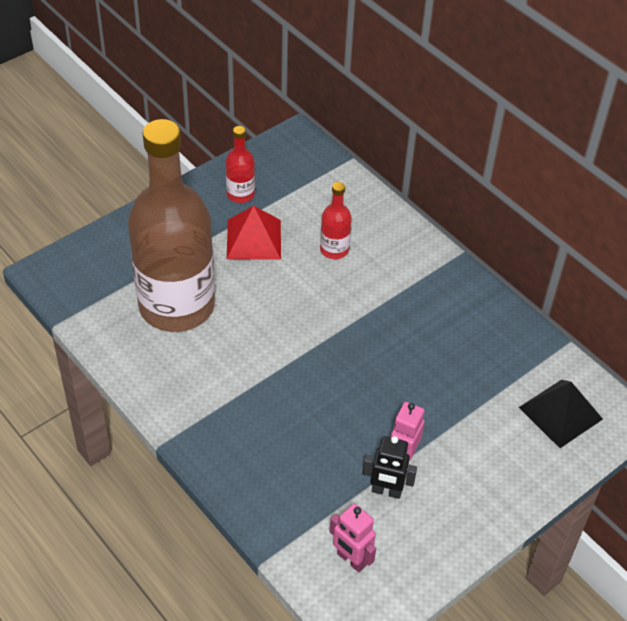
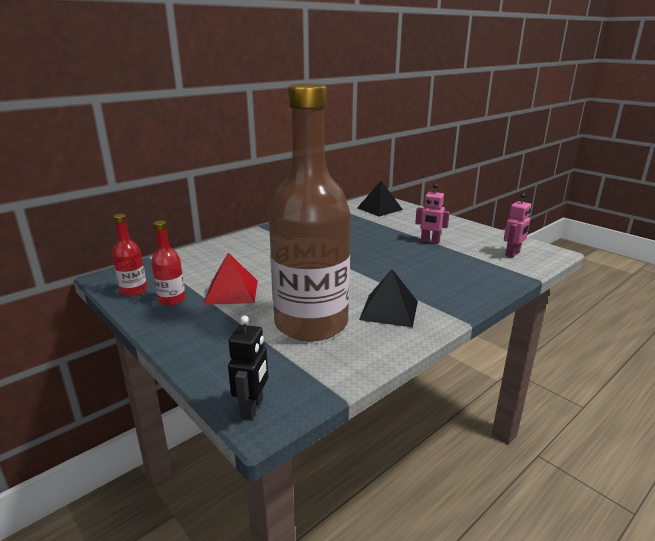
camera: 90 degrees left, 25 degrees down
red bottle [320,182,352,259] -> red bottle moved to [112,214,147,296]
black robot [362,436,417,499] -> black robot moved to [228,316,268,420]
none -> black pyramid [359,269,418,327]

